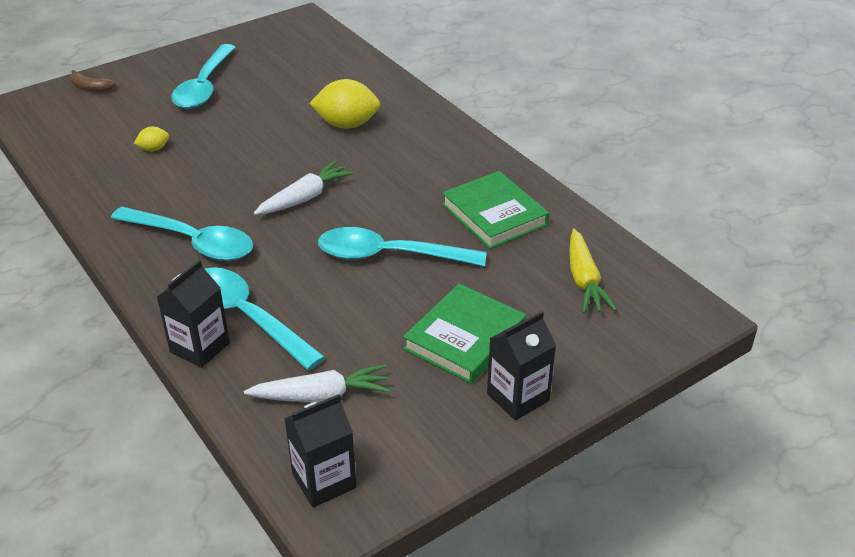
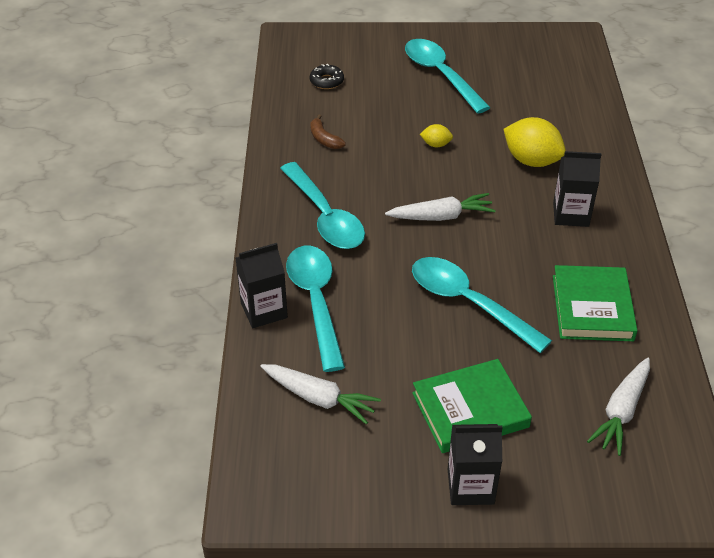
camera: 35 degrees right, 5 degrees up
brown banana [70,70,116,92] -> brown banana moved to [310,114,346,149]
yellow lemon [134,126,169,151] -> yellow lemon moved to [420,124,453,147]
turquoise spoon [171,44,236,109] -> turquoise spoon turned 105 degrees clockwise [405,39,491,114]
black carton [284,394,357,507] -> black carton moved to [553,151,602,227]
yellow carrot [569,229,617,313] -> white carrot [587,358,650,456]
none -> black donut [310,63,344,89]

